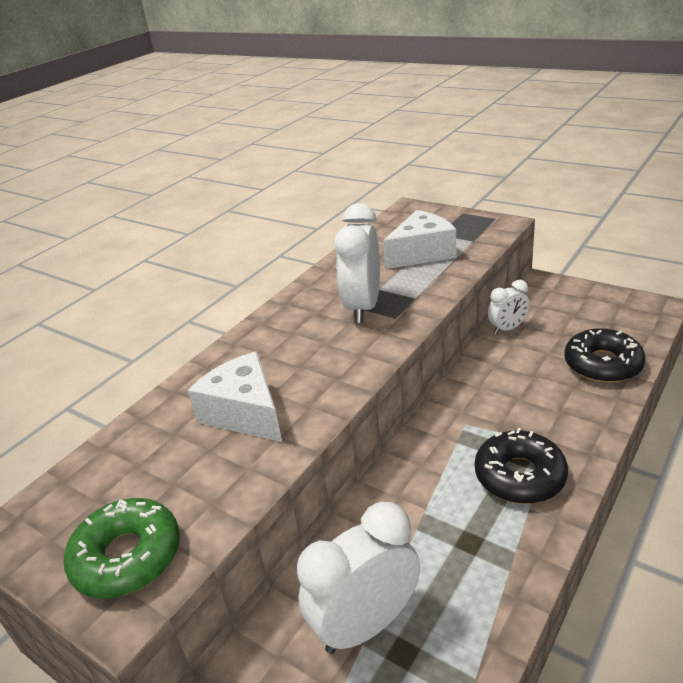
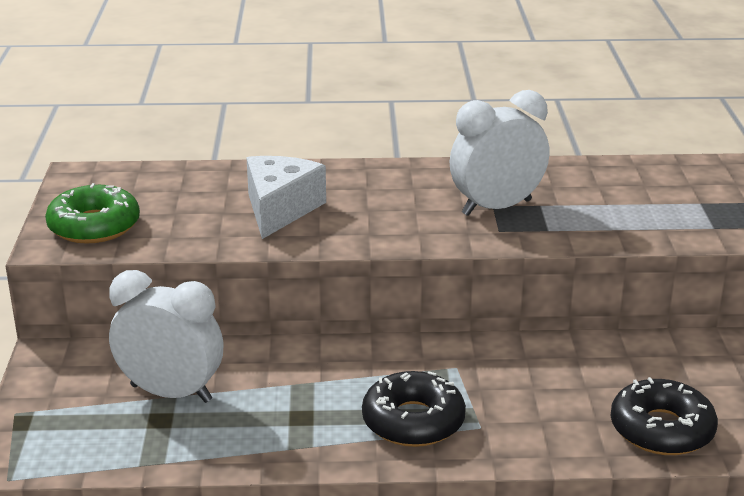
camera: 50 degrees right, 5 degrees down
white cheese [383,210,456,269] -> none
white clock [488,280,529,334] -> none

